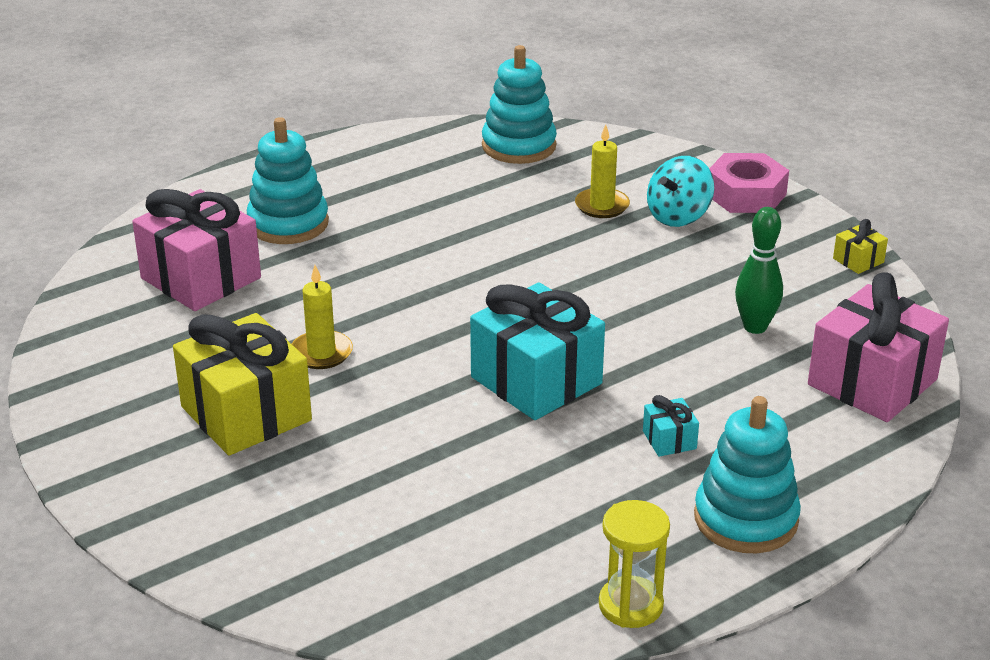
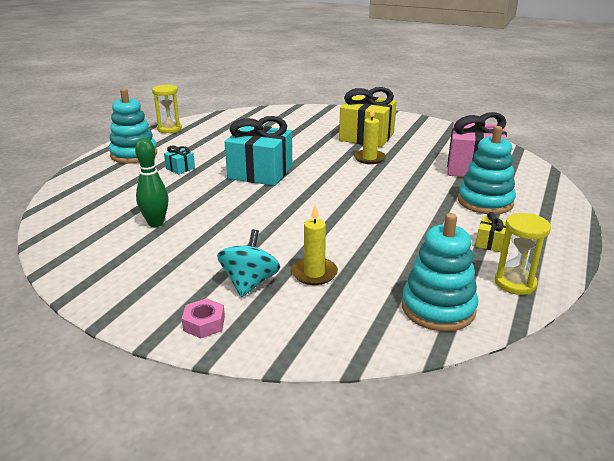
camera: 150 degrees right, 5 degrees down
pink nut [709,153,789,213] -> pink nut [182,298,225,338], size x0.56
pink gift [808,272,949,422] -> none
yellow gift [833,219,888,274] -> yellow gift moved to [475,212,506,252]
none -> yellow hourglass [495,213,551,295]

